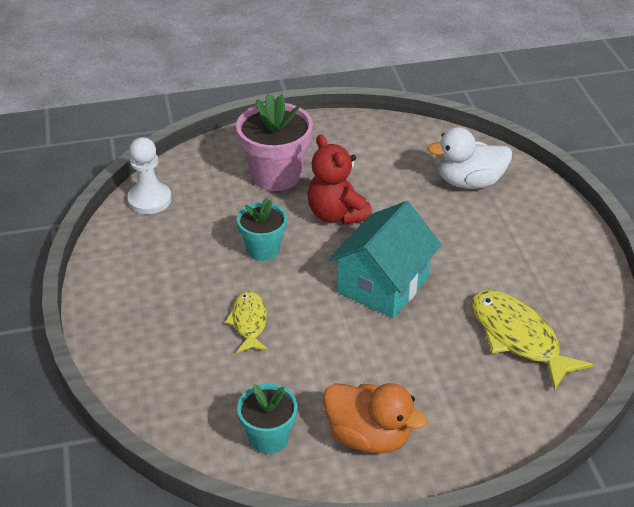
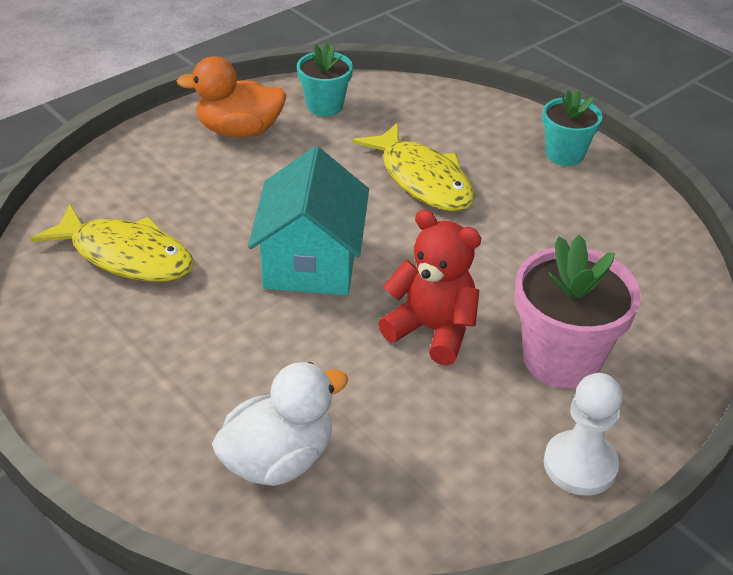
camera: 150 degrees right, 0 degrees up
white pawn [127,137,172,214] -> white pawn moved to [544,373,623,496]
yellow fish [225,291,268,353] -> yellow fish [352,122,475,211], size x1.66
turquoise flower pot [237,198,287,261] -> turquoise flower pot moved to [542,90,603,166]

